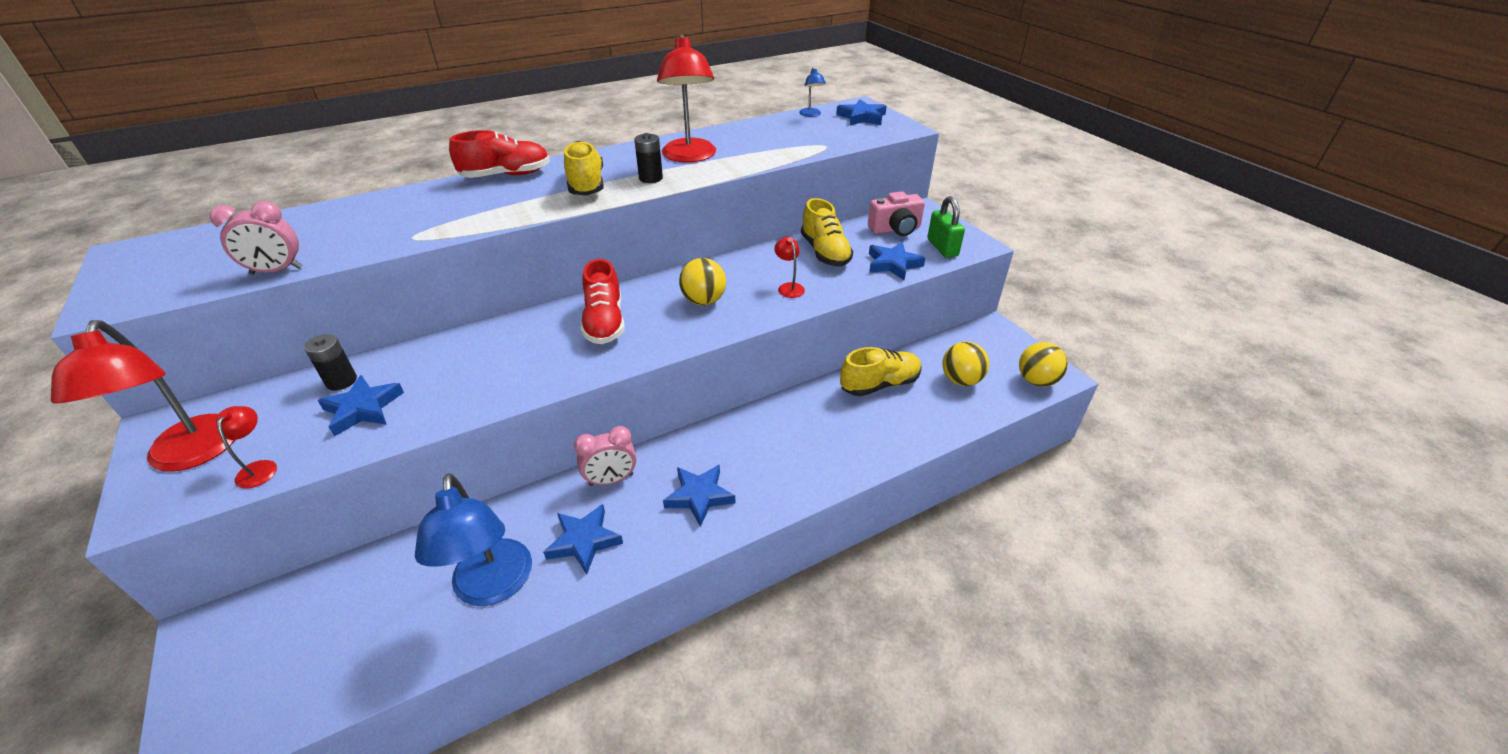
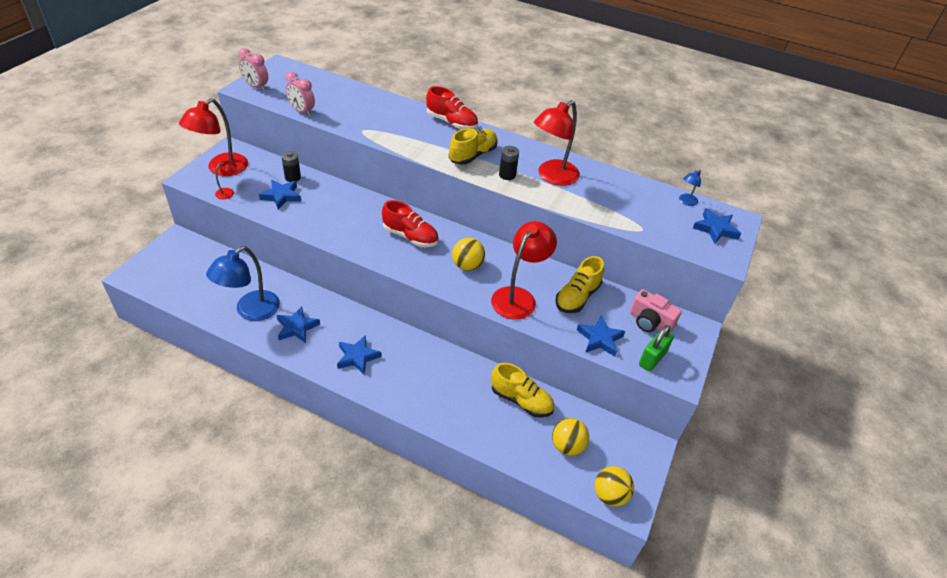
camera: 50 degrees right, 5 degrees up
pink clock [574,426,636,486] -> pink clock moved to [238,48,268,91]
red shoe [581,259,625,344] -> red shoe turned 105 degrees counterclockwise [382,200,439,247]
red lamp [774,237,805,298] -> red lamp [491,221,557,320], size x2.22

